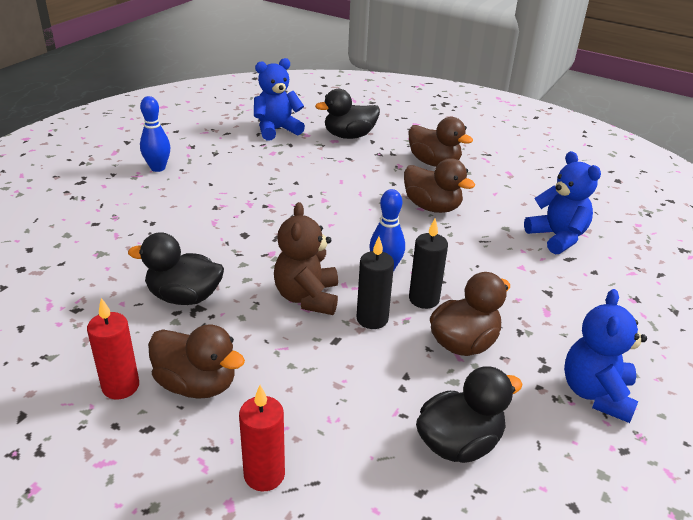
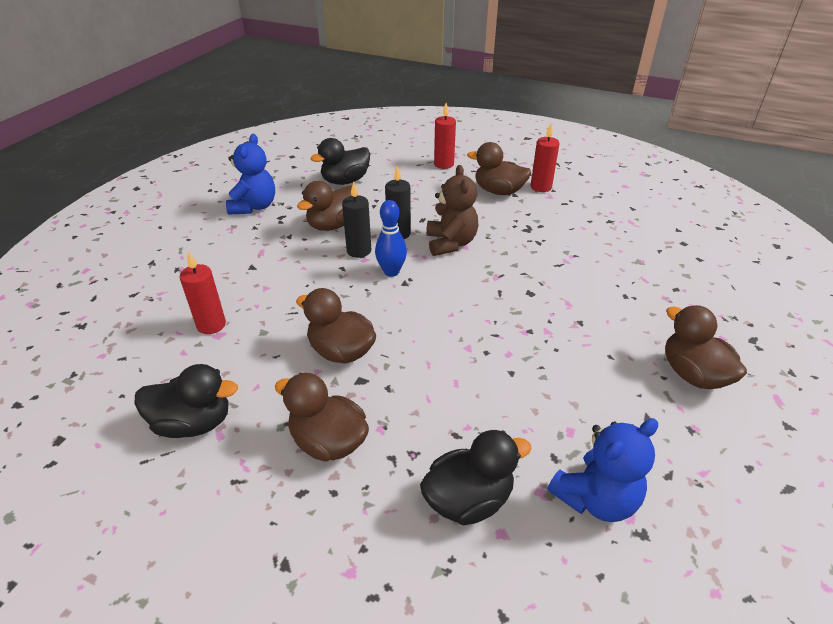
camera: 175 degrees right, 5 degrees up
black duck [128,232,224,305] -> black duck moved to [135,364,238,438]
blue bowling pin [140,96,170,172] -> brown duck [665,305,747,389]
blue teddy bear [524,151,601,255] -> red candle [180,251,226,334]

